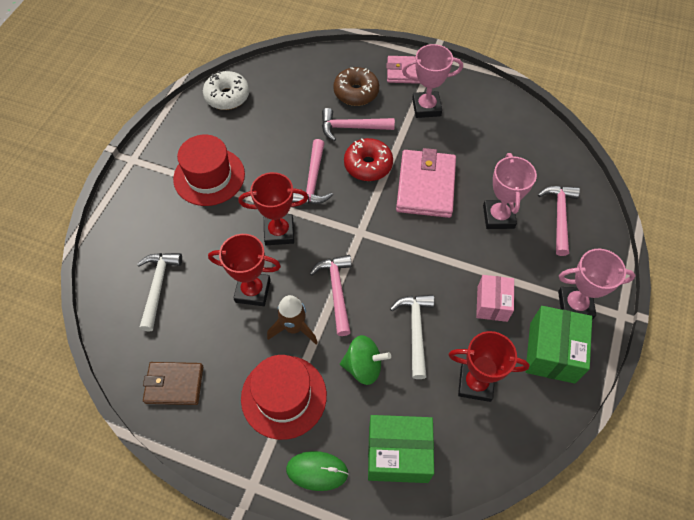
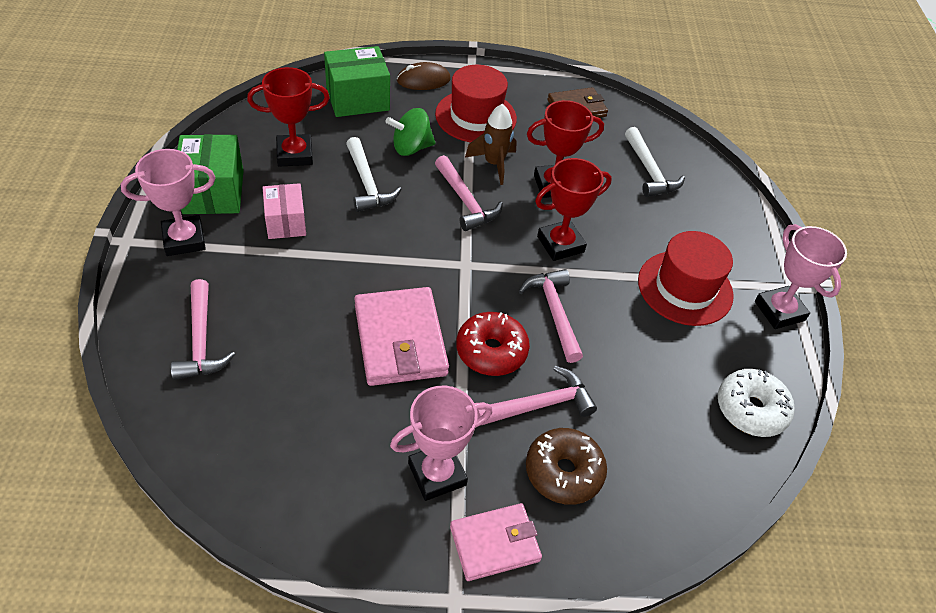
camera: 155 degrees right, 10 degrees down
green mouse [286,451,349,491] -> brown mouse [397,62,450,90]
pink trophy [483,153,537,229] -> pink trophy moved to [755,224,847,329]

